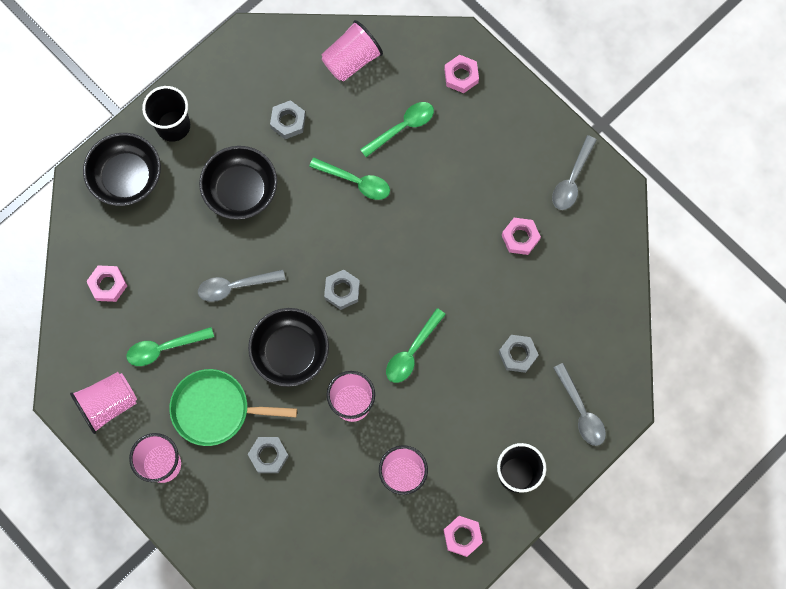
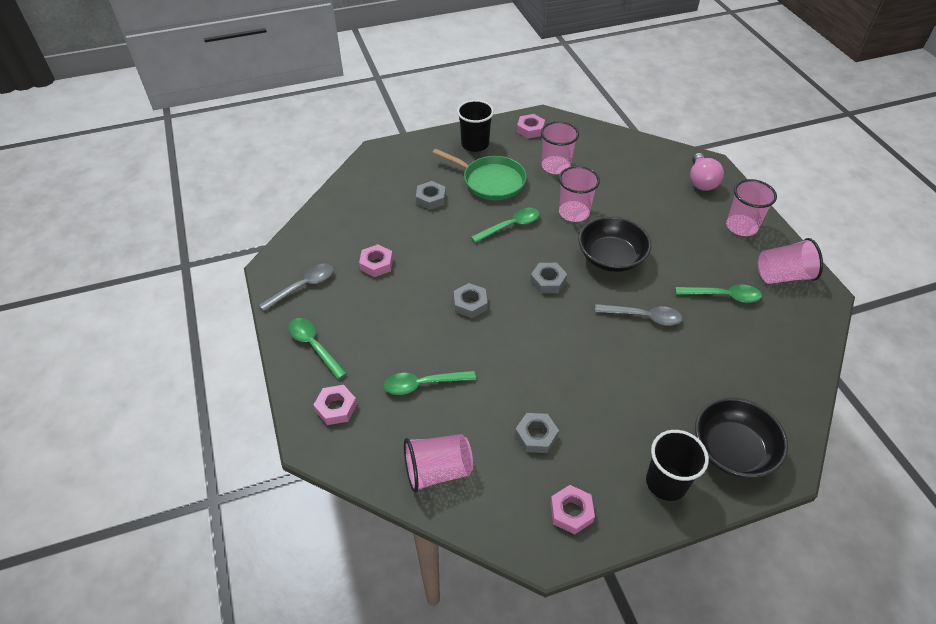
camera: 155 degrees left, 25 degrees down
pink nut [86,265,127,302] -> pink nut moved to [550,485,595,535]
green pan [169,369,297,446] -> green pan moved to [432,149,527,200]
black bowl [199,146,277,220] -> none
grey nut [248,437,289,473] -> grey nut moved to [454,283,488,318]
green spoon [309,158,390,200] -> green spoon moved to [288,318,347,380]
grey spoon [554,363,606,446] -> none
none -> pink light bulb [690,153,724,191]

